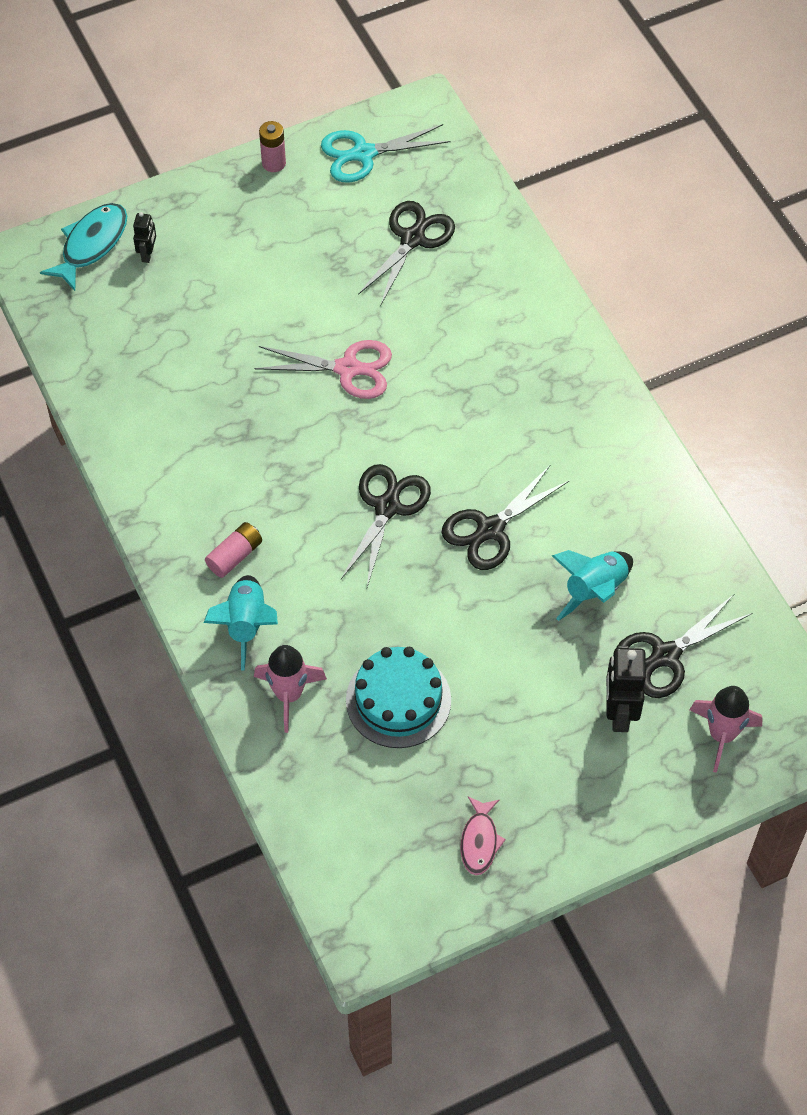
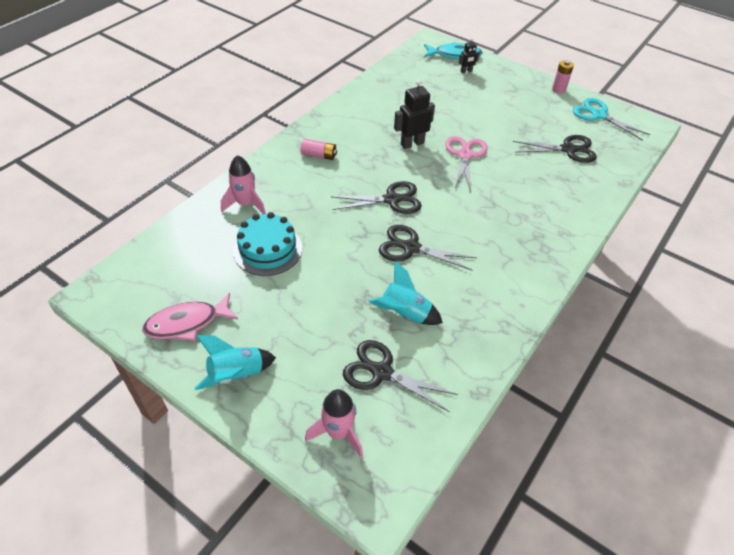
camera: 60 degrees right, 10 degrees down
turquoise rocket [204,575,278,670] -> turquoise rocket moved to [195,335,276,390]
pink scissors [254,340,392,399] -> pink scissors turned 150 degrees counterclockwise [445,136,488,193]
pink fish [461,797,506,875] -> pink fish [142,293,238,341], size x1.54
black robot [606,646,646,732] -> black robot moved to [394,80,435,149]

